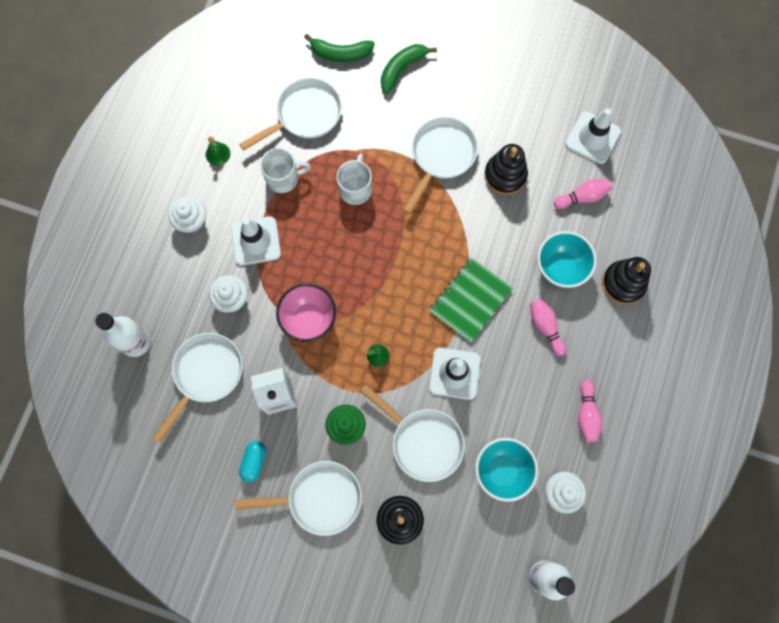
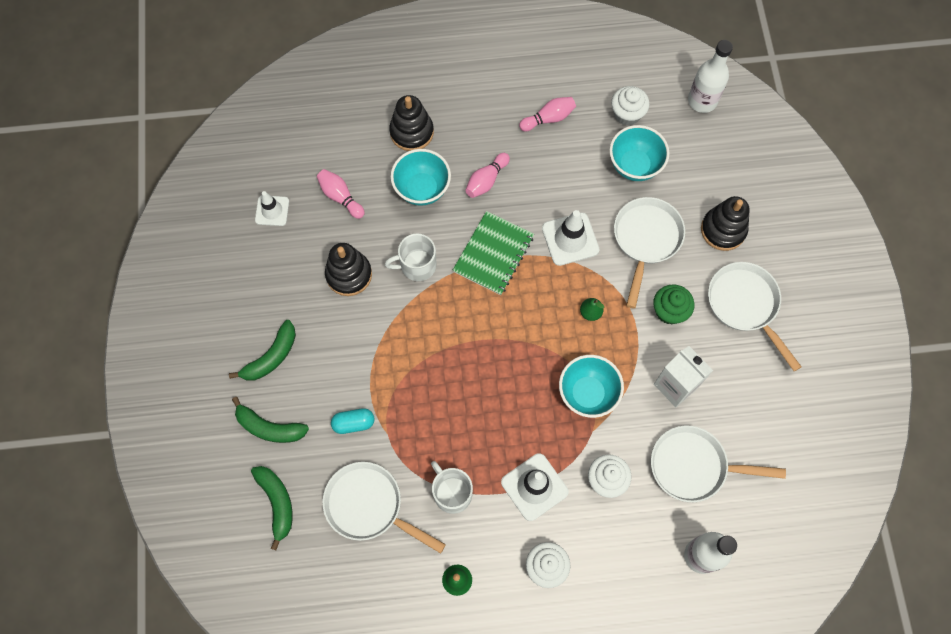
camera: 115 degrees left, 5 degrees down
turquoise capsule [239,441,266,482] -> turquoise capsule moved to [331,408,374,434]
pink bowl [276,283,336,342] -> turquoise bowl [559,355,624,418]
white mug [336,154,372,205] -> white mug moved to [385,233,437,281]
white pan [403,116,478,214] -> none
green notebook [429,258,513,342] -> green notebook turned 75 degrees counterclockwise [453,211,534,295]
white traffic cone [566,108,621,164] -> white traffic cone [255,191,289,226], size x0.66
none -> green banana [229,320,296,381]

